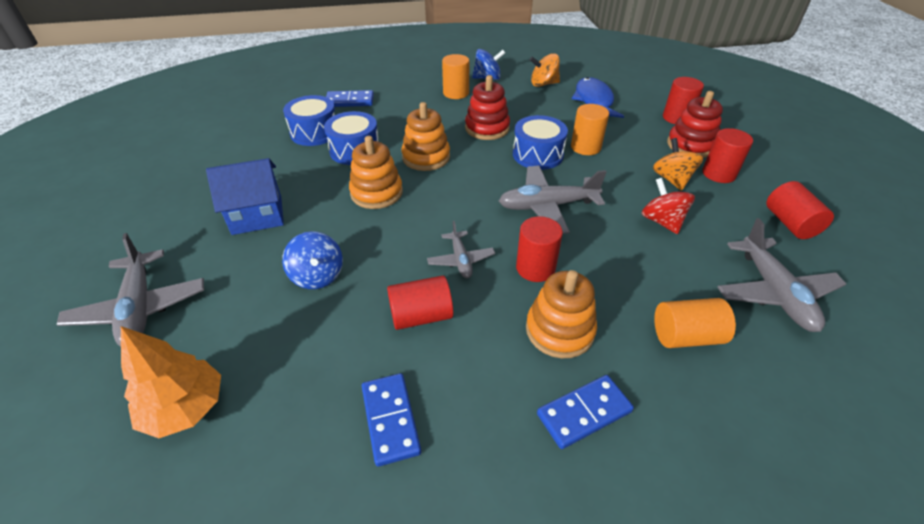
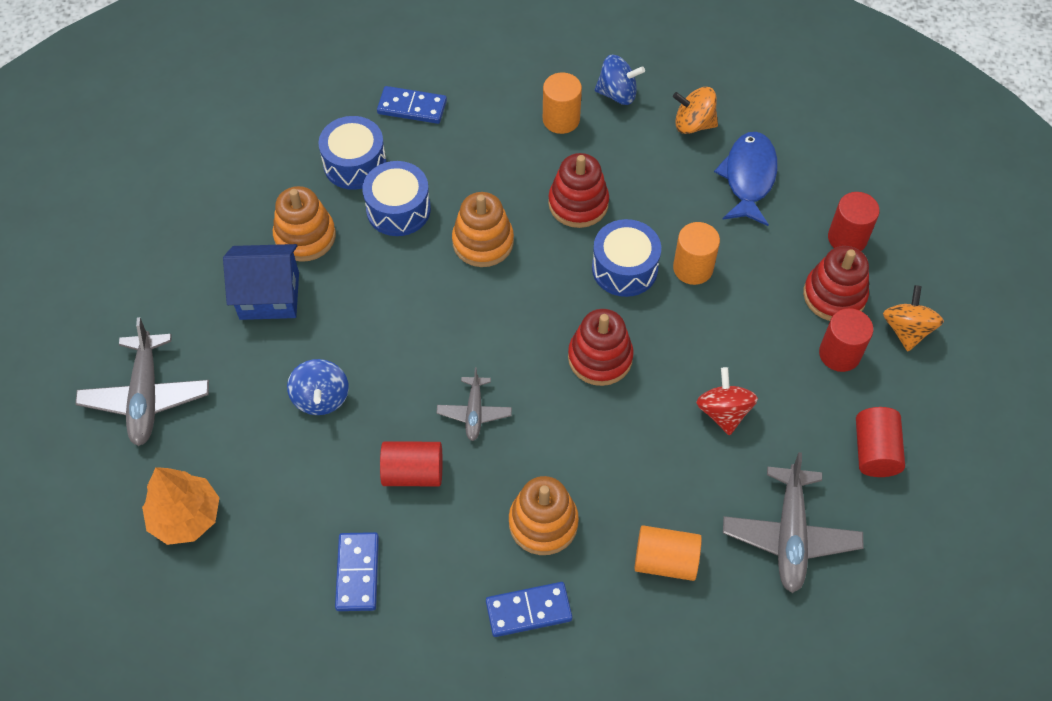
camera: 15 degrees right, 15 degrees up
orange stacking toy [349,136,403,209] -> orange stacking toy moved to [273,186,336,262]
grey plane [499,166,606,234] -> red stacking toy [568,309,634,386]
red cylinder [516,216,563,282] -> none
orange spinning top [653,138,703,191] -> orange spinning top moved to [883,285,944,351]

